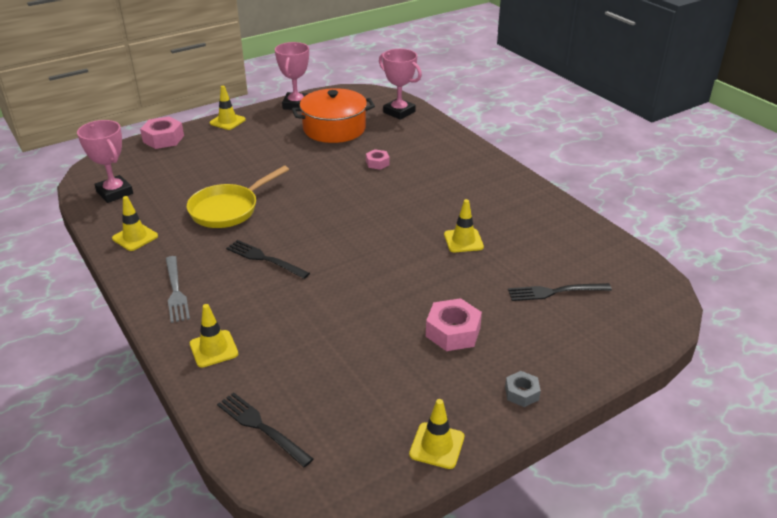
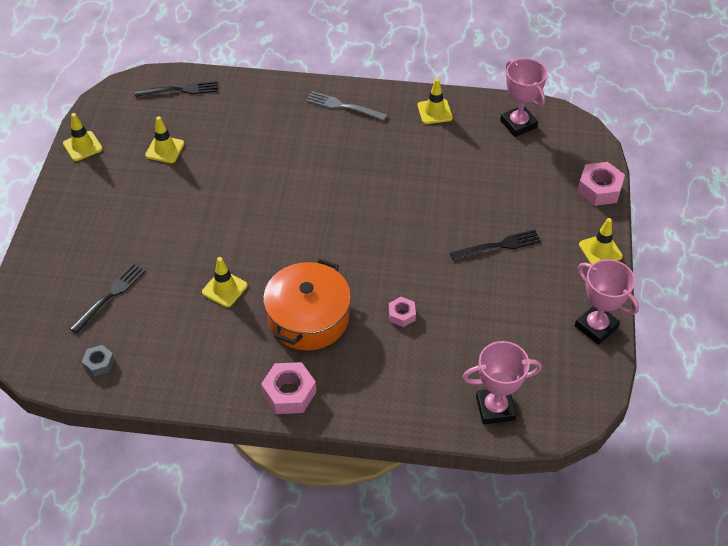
camera: 130 degrees right, 15 degrees up
pink trophy [77,120,133,203] -> pink trophy turned 60 degrees clockwise [500,58,547,137]
yellow pan [187,166,289,228] -> none
yellow traffic cone [190,304,238,367] -> yellow traffic cone moved to [145,116,184,163]
black fork [226,240,310,279] -> black fork moved to [450,230,541,260]
orange pot [292,88,375,143] -> orange pot moved to [263,259,351,350]
pink nut [426,298,482,351] -> pink nut moved to [261,362,316,414]
grey nut [505,371,541,407] -> grey nut moved to [82,345,115,377]

